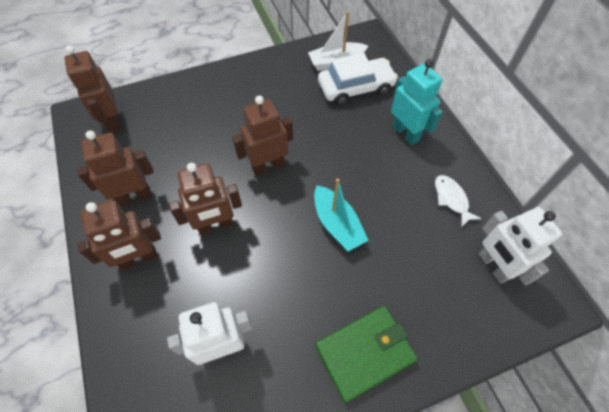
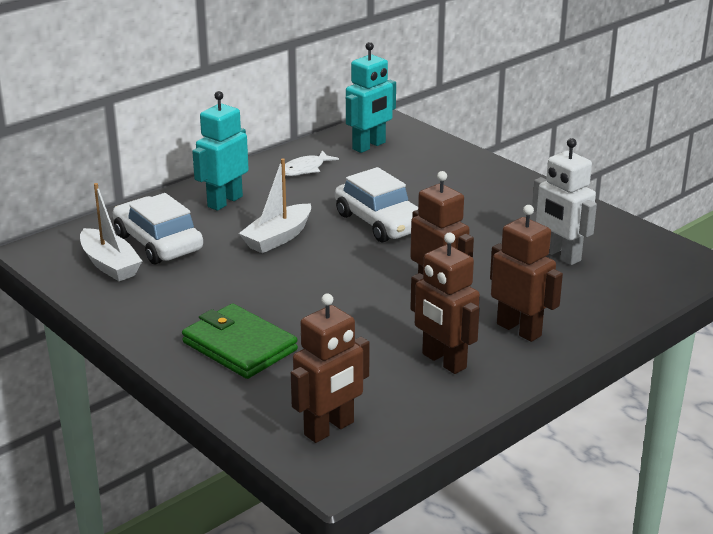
camera: 110 degrees left, 30 degrees down
brown robot [232,96,293,176] -> none
turquoise boat [314,179,369,251] -> white car [335,167,418,242]
green wallet [315,306,418,403] -> green wallet moved to [182,303,298,379]
white robot [479,207,562,285] -> turquoise robot [346,42,396,153]
none -> white boat [239,158,311,253]

